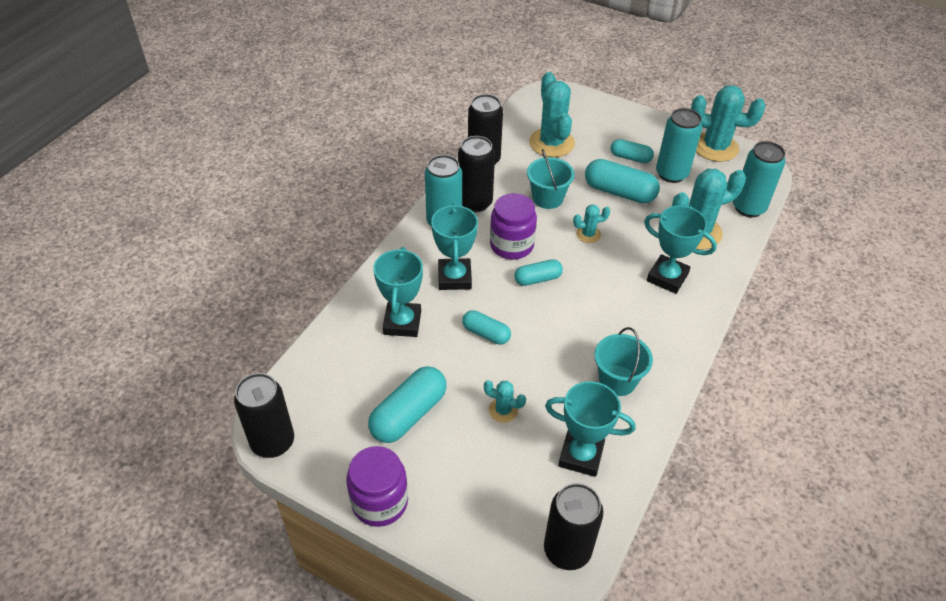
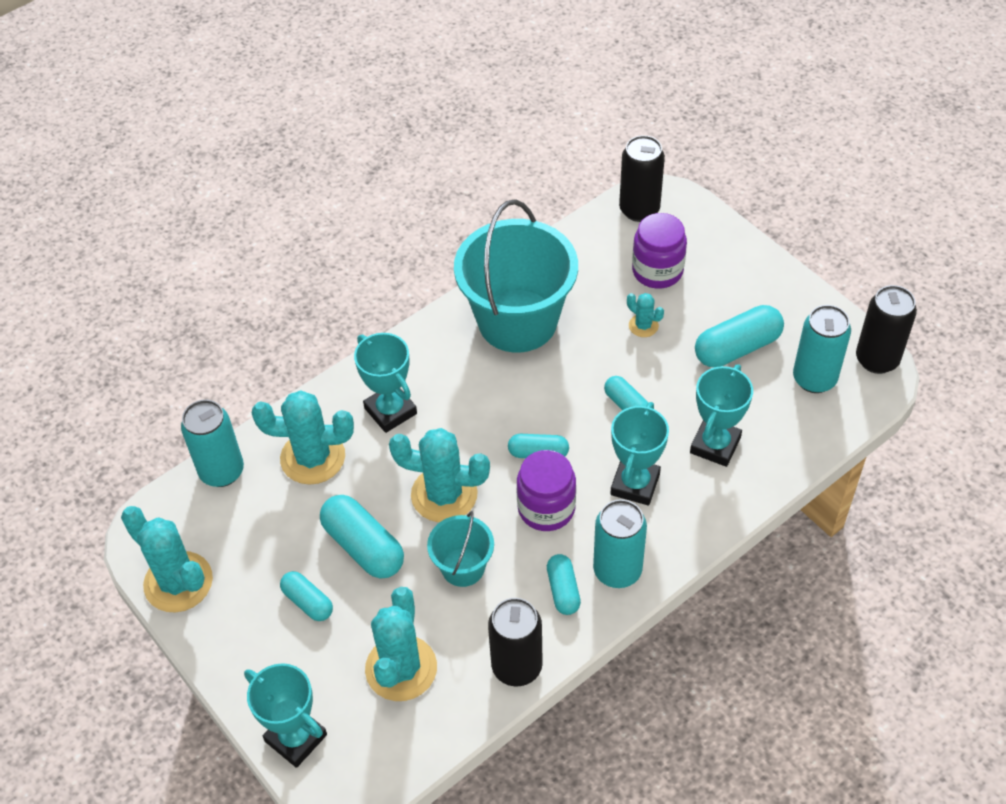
camera: 155 degrees left, 5 degrees up
purple jar [347,446,408,527] -> purple jar moved to [632,213,687,289]
black can [458,136,495,212] -> turquoise capsule [547,554,581,615]
turquoise trophy [545,381,636,477] -> turquoise trophy moved to [244,663,327,768]
turquoise cactus [573,204,610,243] -> turquoise cactus [389,428,490,522], size x2.06
turquoise bucket [595,327,653,396] -> turquoise bucket [454,200,578,352], size x2.05
turquoise can [656,108,702,183] -> turquoise can moved to [793,305,851,393]

